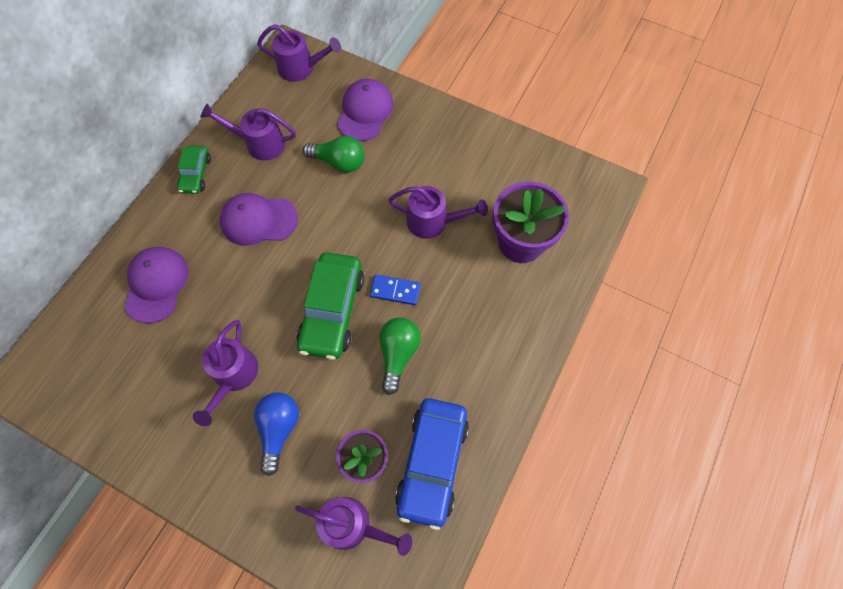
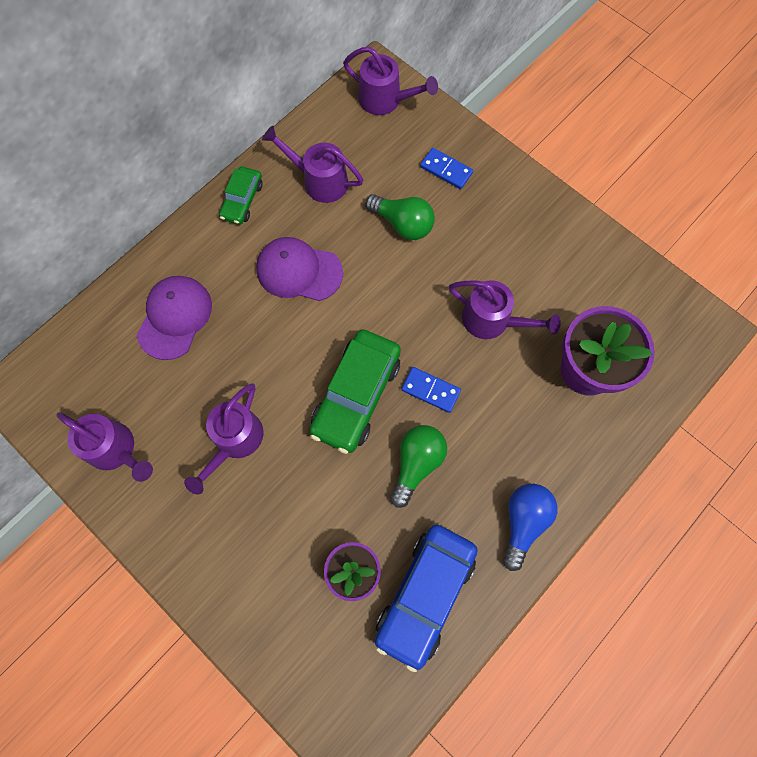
camera: 15 degrees right, 5 degrees up
blue light bulb [254,392,299,476] -> blue light bulb moved to [503,484,558,571]
purple watering can [295,497,412,556] -> purple watering can moved to [56,412,153,482]
purple cap [337,79,394,141] -> blue domino [420,148,473,189]

